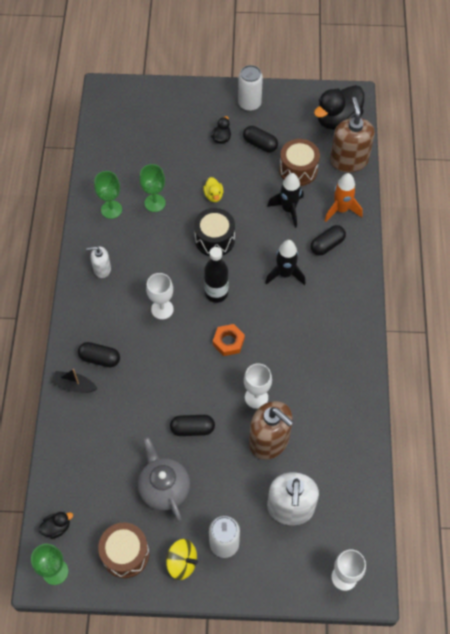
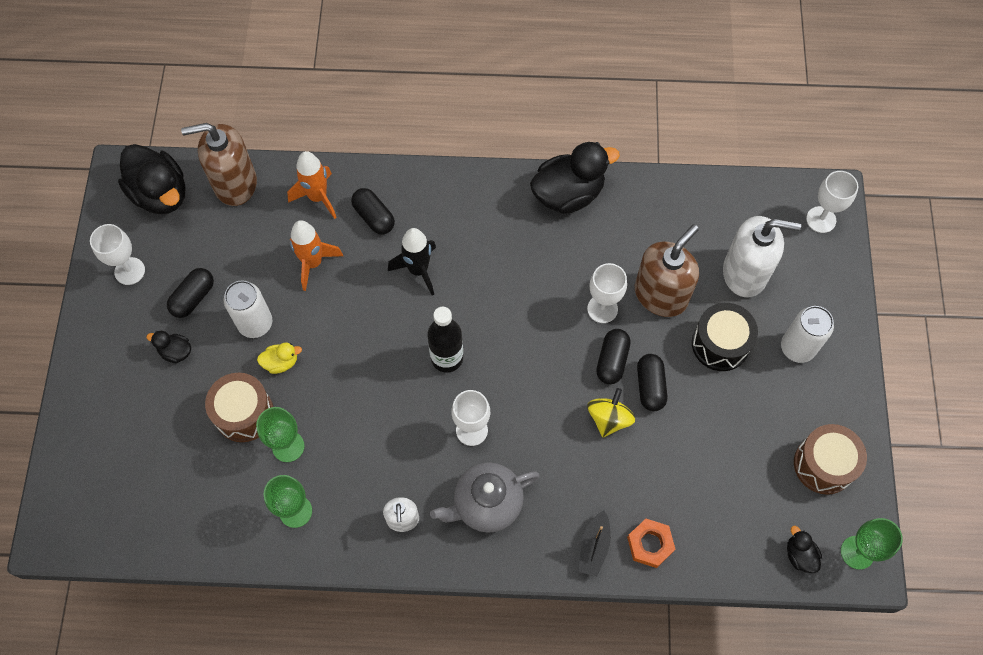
camera: 90 degrees left, 5 degrees up
black capsule [78,342,120,367] -> black capsule moved to [596,329,631,384]
grey teapot [138,437,190,521] -> grey teapot moved to [430,463,540,533]
yellow spinning top [166,539,198,580] -> yellow spinning top moved to [587,388,635,437]
black drum [194,208,235,256] -> black drum moved to [692,303,758,371]
orange nut [213,324,245,356] -> orange nut moved to [627,519,675,568]
white can [238,65,263,111] -> white can moved to [224,280,272,338]
black rocket [267,173,304,228] -> orange rocket [290,220,343,291]
brown drum [279,139,320,186] -> brown drum moved to [205,373,273,442]
none -> white goblet [90,224,145,285]
none -> black duck [530,142,620,214]

